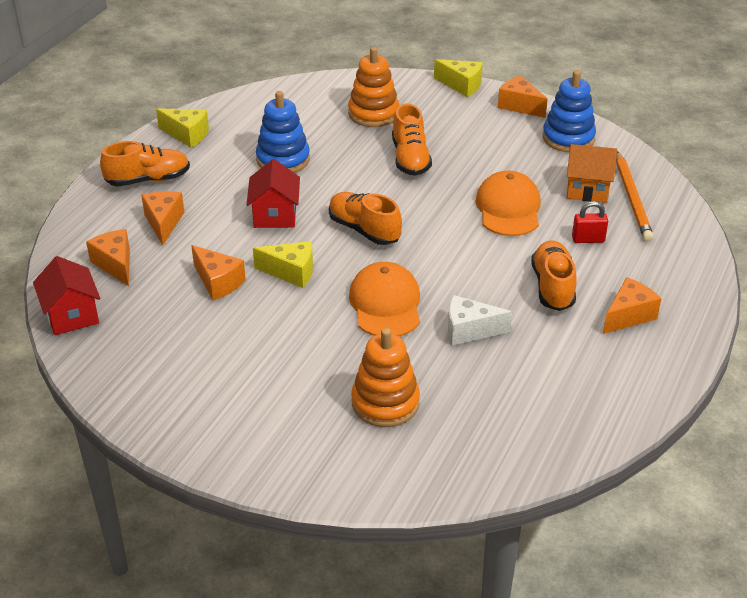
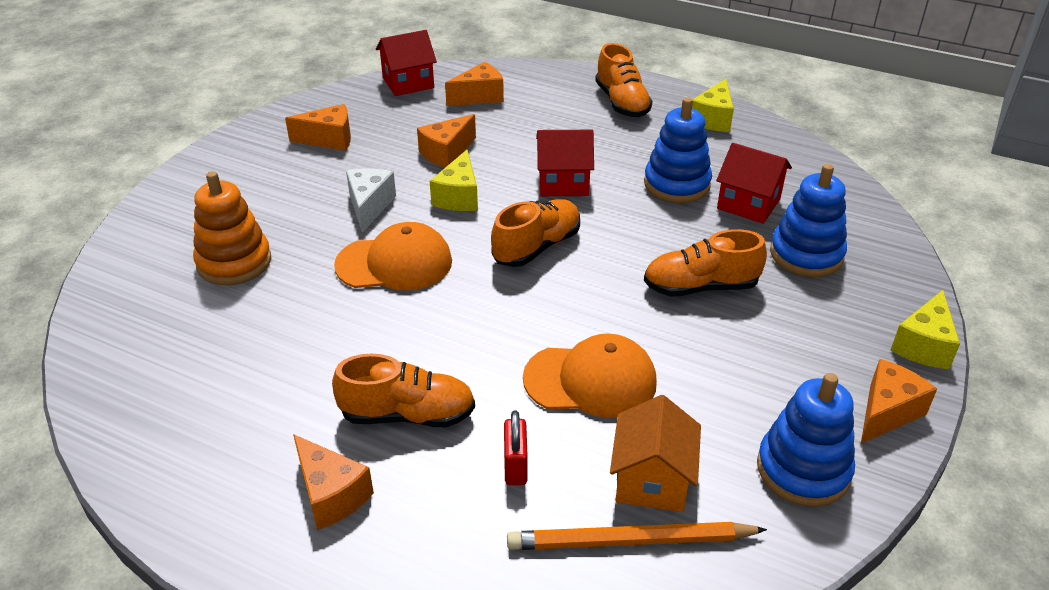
camera: 90 degrees right, 0 degrees up
orange cheese [141,191,185,246] -> orange cheese moved to [285,104,351,151]
orange stacking toy [348,47,399,127] -> blue stacking toy [770,164,847,277]
white cheese [448,295,512,346] -> white cheese moved to [346,168,396,233]
none -> red house [716,143,792,224]

